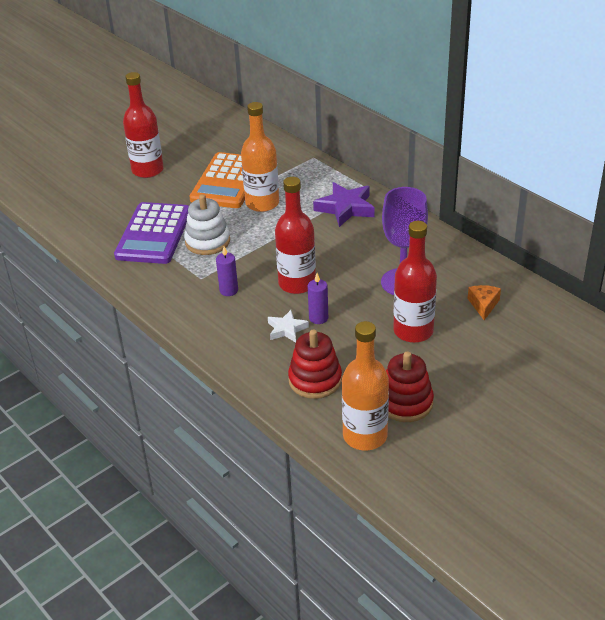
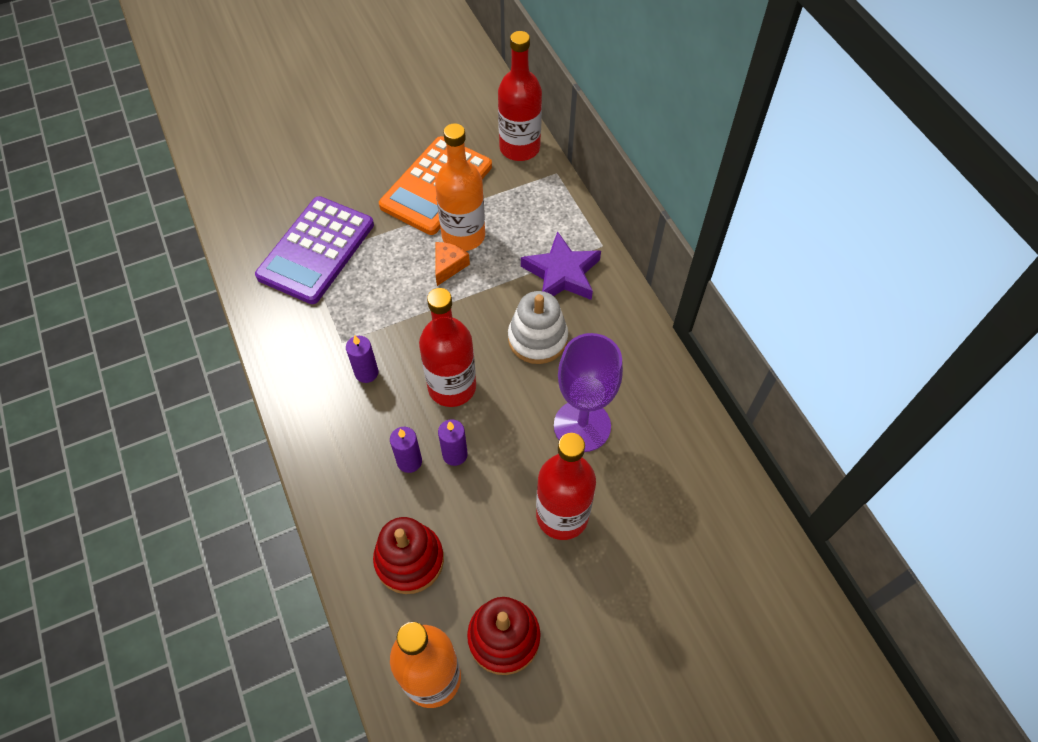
camera: 15 degrees right, 20 degrees up
red bottle [123,72,164,178] -> red bottle moved to [498,31,542,161]
white stacking toy [184,194,230,255] -> white stacking toy moved to [508,291,568,364]
white star [268,310,309,343] -> purple candle [390,427,422,473]
orange cheese [468,285,501,320] -> orange cheese moved to [436,242,470,286]

